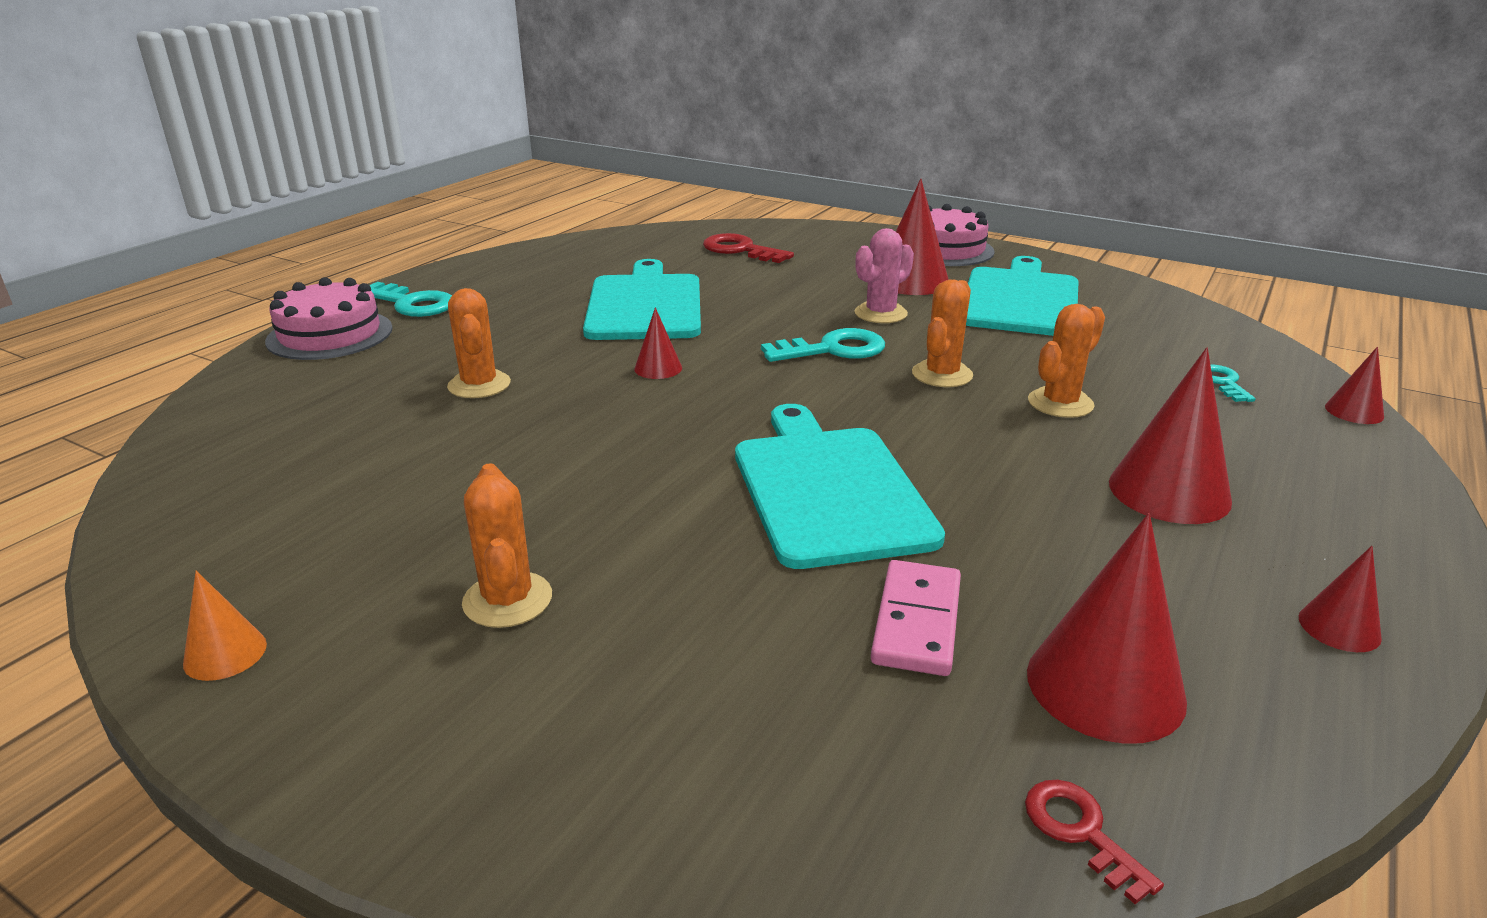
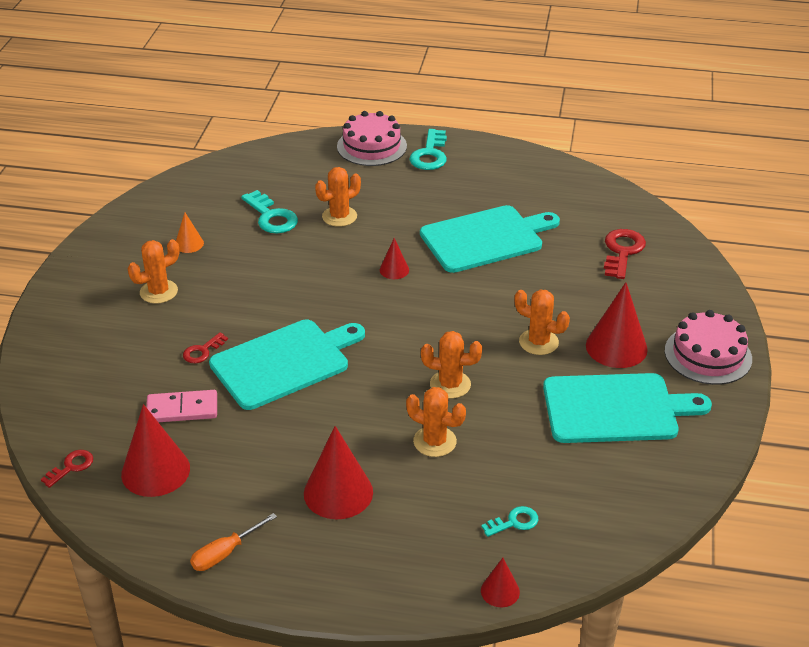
camera: 70 degrees right, 10 degrees up
orange cone [183,571,267,681] -> orange cone moved to [176,213,204,253]
turquoise key [761,328,885,362] -> turquoise key moved to [241,190,298,233]
pink cactus [854,228,914,323] -> orange cactus [514,290,570,355]
red cone [1299,546,1382,652] -> orange screwdriver [190,513,277,571]
none -> red key [183,332,228,363]

